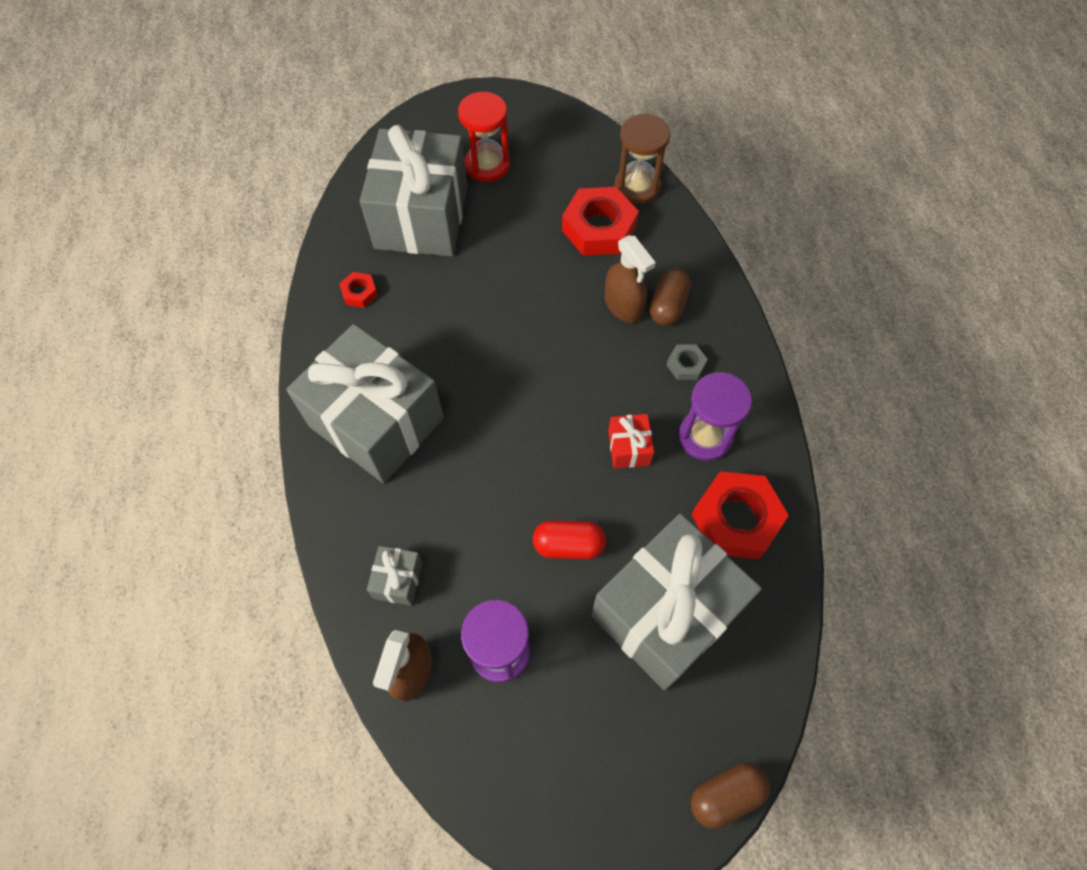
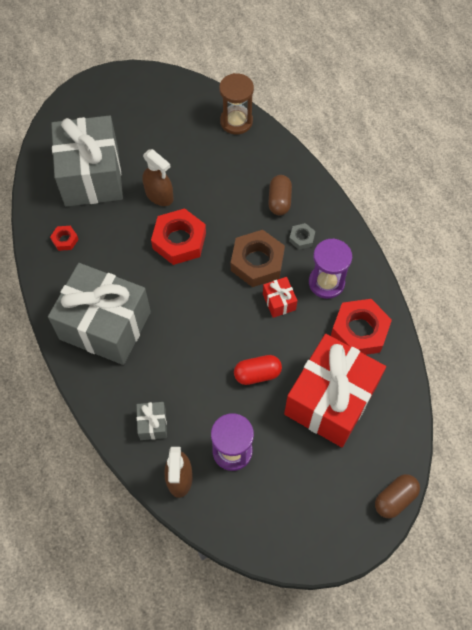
camera: 15 degrees left, 0 degrees up
red hourglass [458,92,510,182] -> none
red nut [562,187,639,256] -> red nut moved to [151,208,206,265]
grey gift [591,514,762,690] -> red gift [284,334,386,447]
brown spray bottle [605,236,656,323] -> brown spray bottle moved to [143,149,173,206]
none -> brown nut [231,230,285,287]

